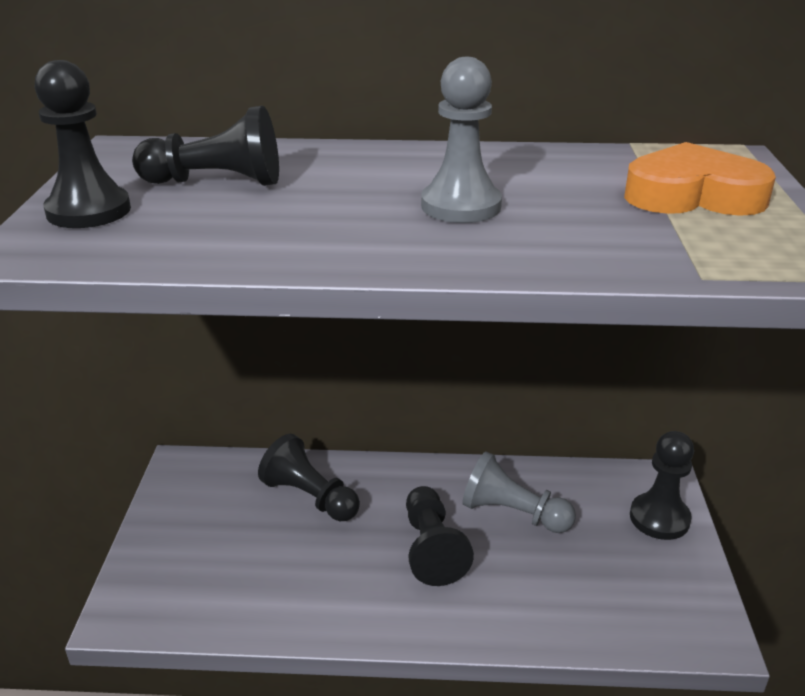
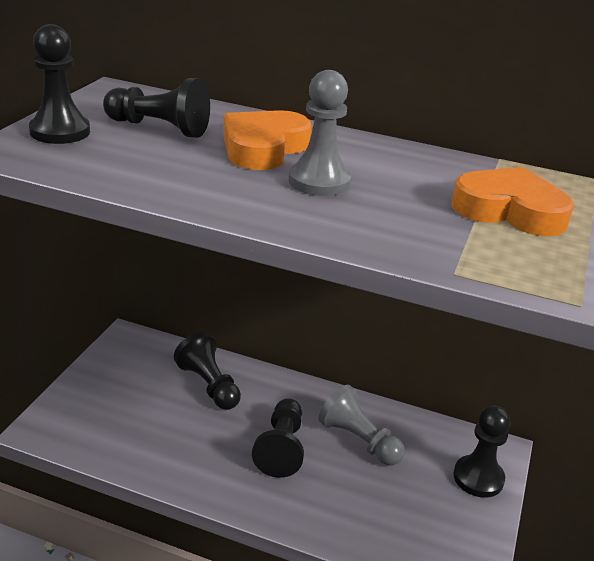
camera: 15 degrees right, 0 degrees up
none -> orange heart [223,110,311,170]

